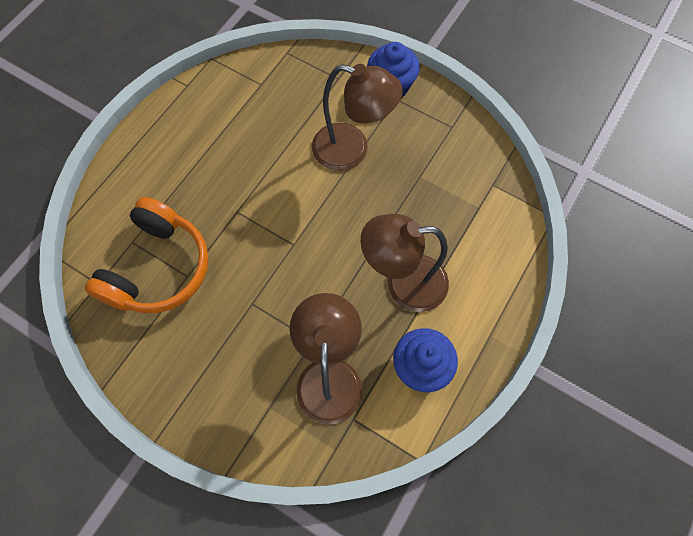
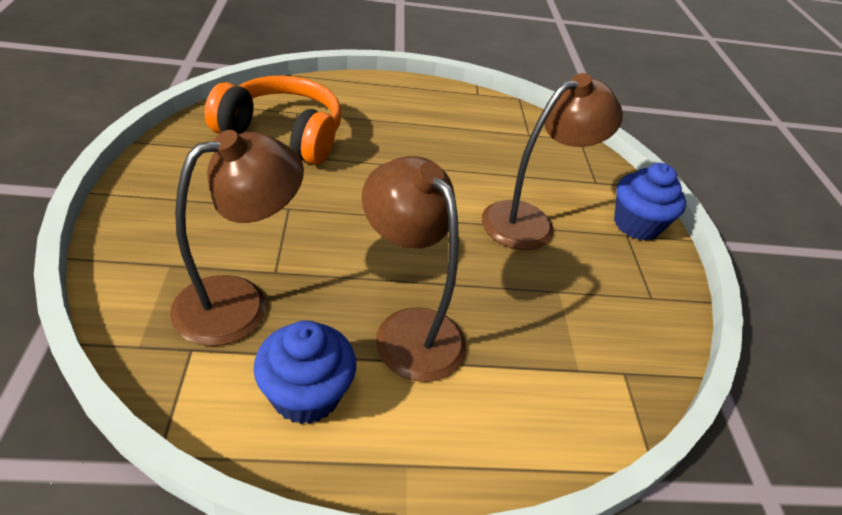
camera: 50 degrees right, 25 degrees down
orange headphones [85,197,209,313] -> orange headphones turned 150 degrees counterclockwise [205,75,341,165]
brown lamp [312,64,403,171] -> brown lamp turned 105 degrees counterclockwise [482,73,623,250]

